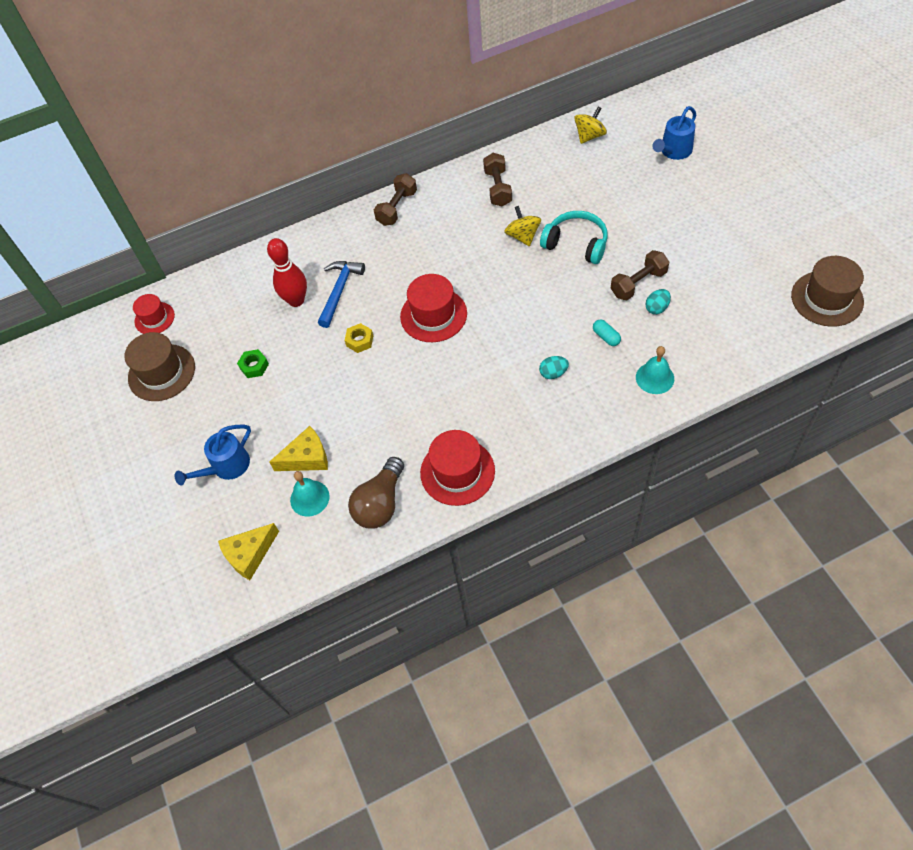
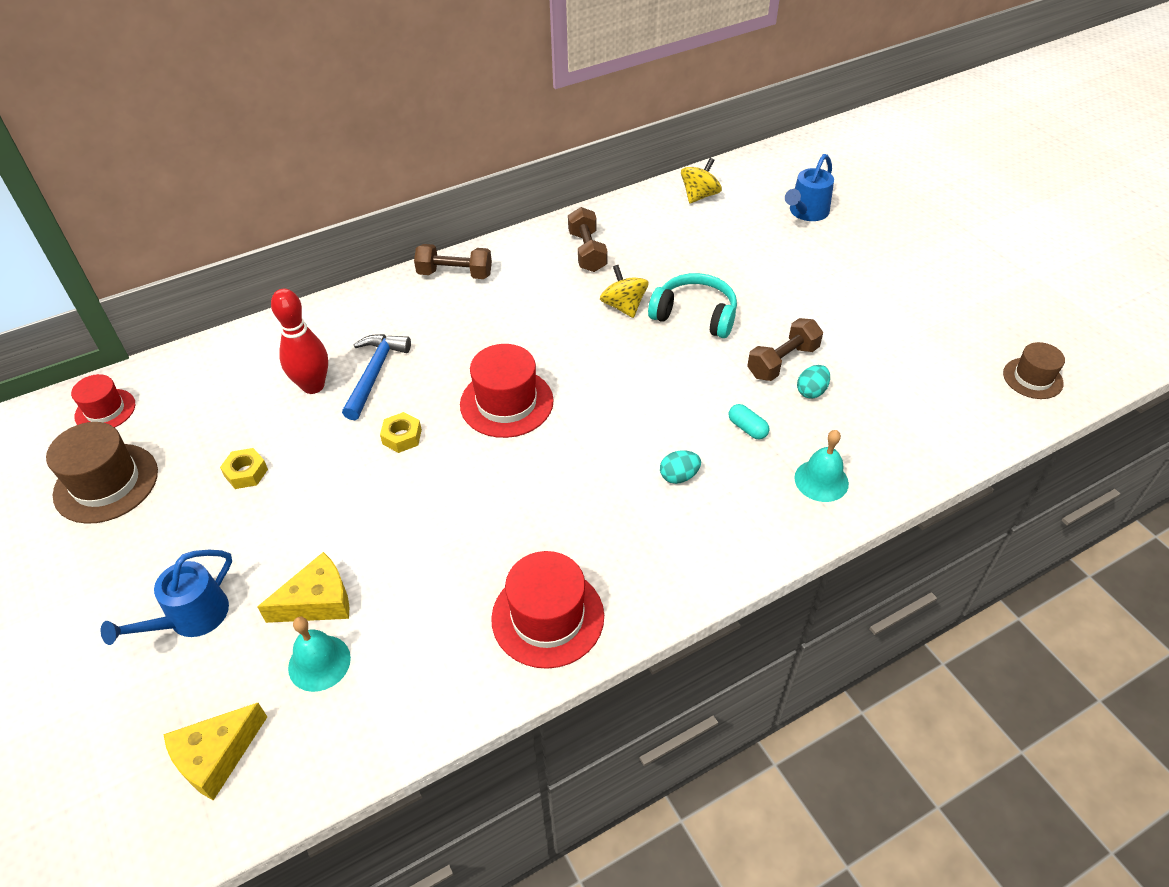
camera: 10 degrees left, 10 degrees down
green nut [237,349,269,378] -> yellow nut [220,448,268,489]
brown light bulb [348,457,404,529] -> none
brown dumbbell [374,173,417,226] -> brown dumbbell turned 75 degrees clockwise [414,244,492,279]
brown hat [791,256,864,327] -> brown hat [1003,342,1065,399], size x0.62

